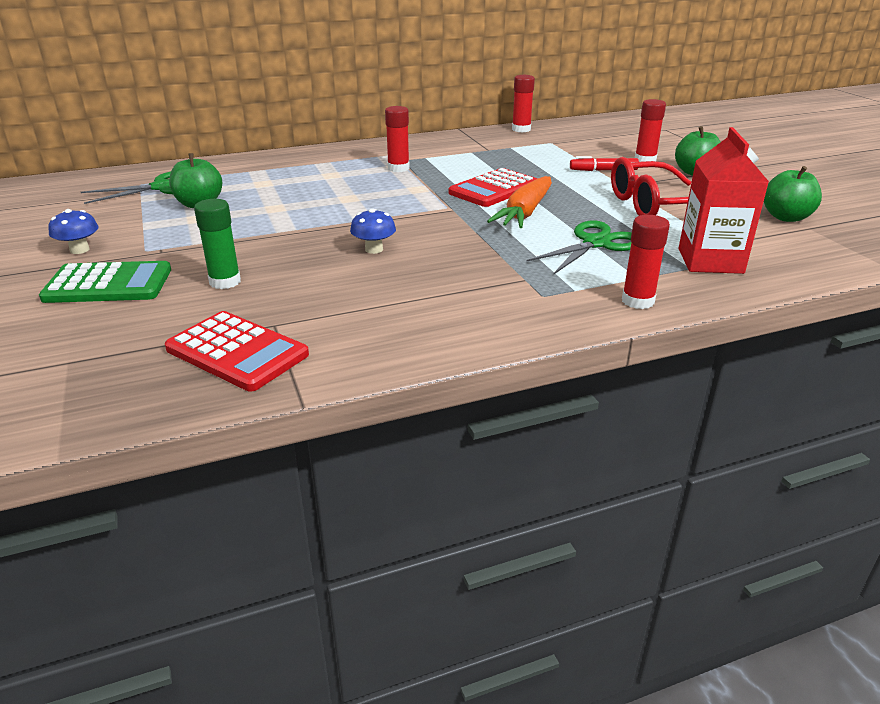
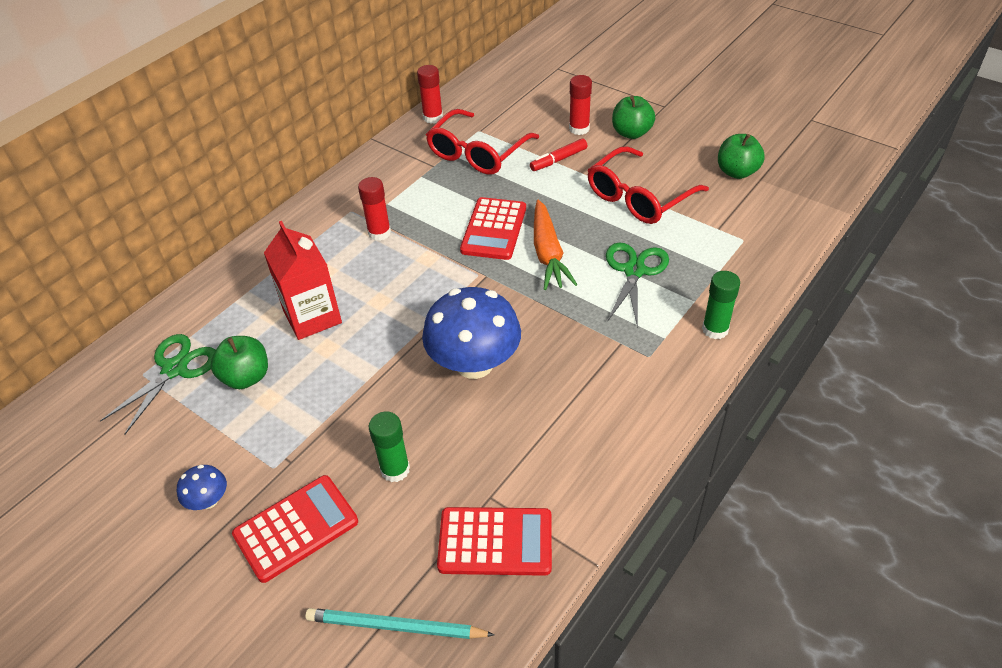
camera: 30 degrees left, 15 degrees up
green calculator [39,261,171,303] -> red calculator [232,475,358,583]
blue mushroom [350,208,396,254] -> blue mushroom [422,287,521,379], size x2.23
red glue stick [622,215,670,309] -> green glue stick [702,271,740,339]
red carton [678,127,769,274] -> red carton moved to [264,221,342,340]
none -> turquoise pencil [305,608,495,639]
none -> red glasses [426,109,539,175]

